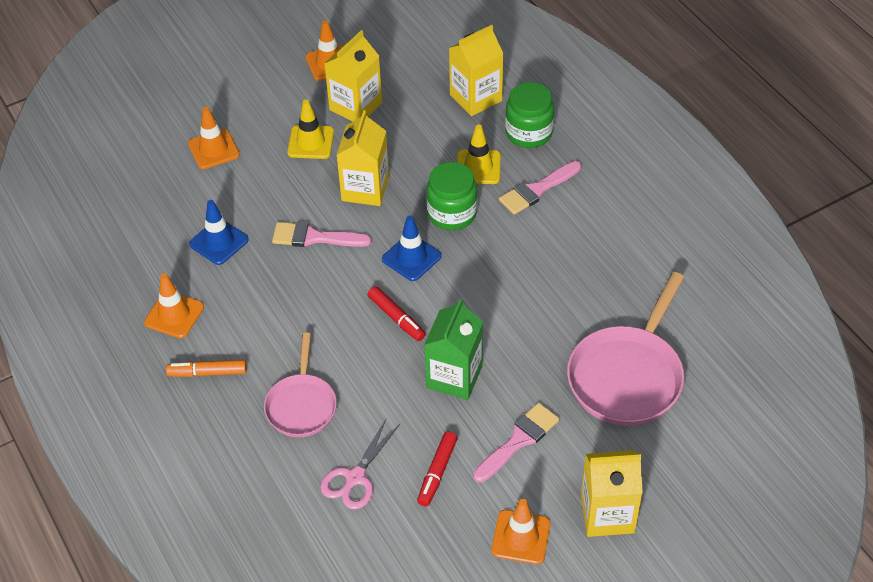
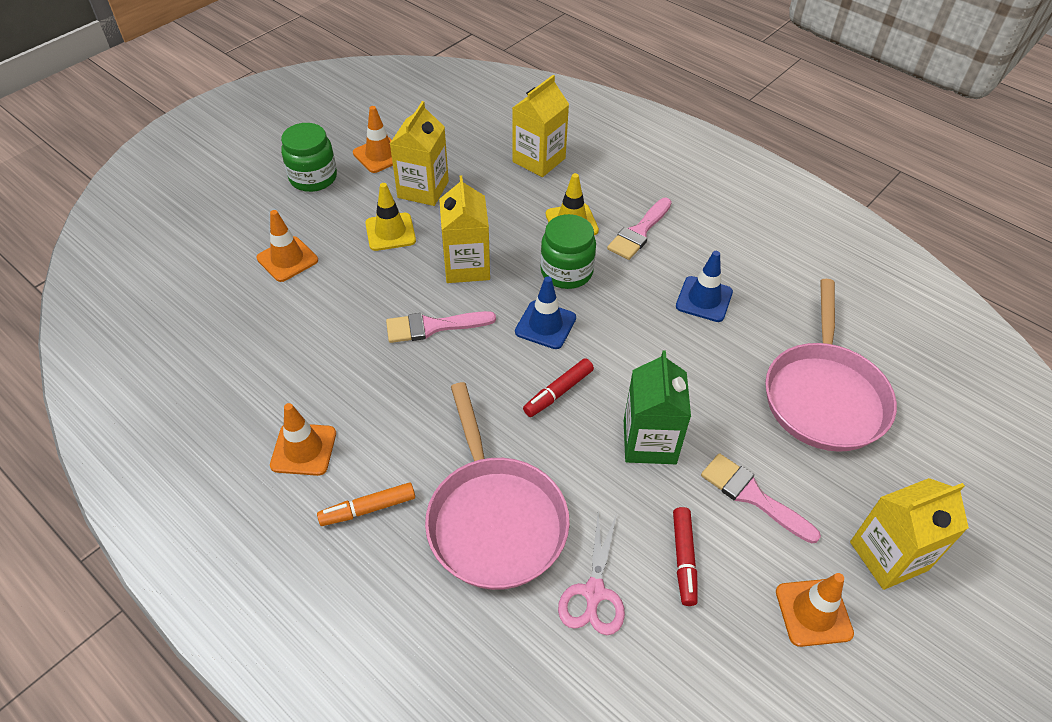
camera: 20 degrees left, 0 degrees up
blue traffic cone [189,200,249,265] -> blue traffic cone moved to [676,251,733,322]
pink pan [264,332,337,437] -> pink pan [425,382,570,590], size x1.61
red marker [368,286,426,341] -> red marker turned 105 degrees clockwise [523,358,594,417]
pink brush [473,403,559,483] -> pink brush turned 75 degrees counterclockwise [701,453,821,544]
green jar [505,82,554,148] -> green jar moved to [281,123,337,192]

